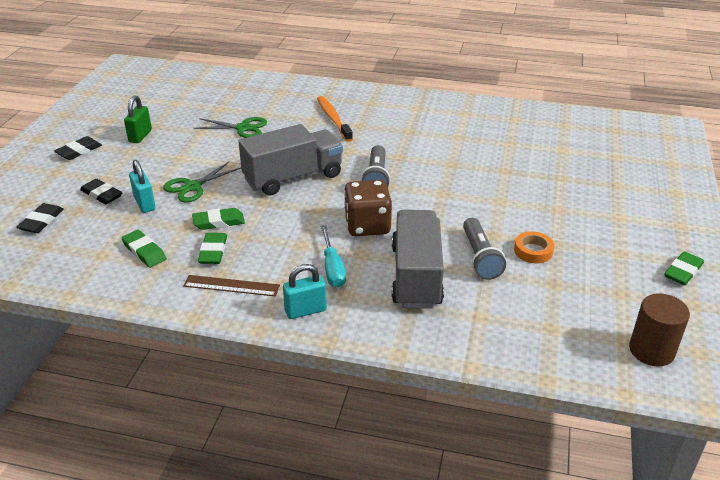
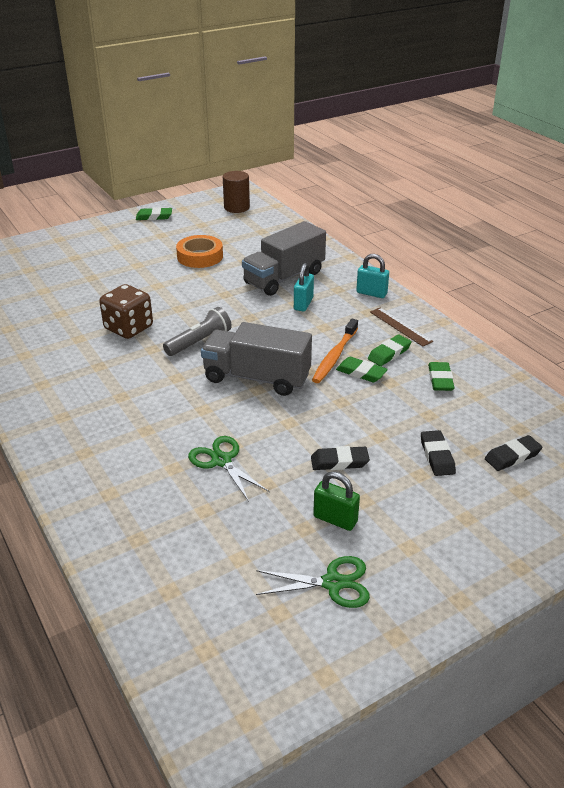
camera: 135 degrees left, 0 degrees up
black eraser [54,136,102,160] -> black eraser moved to [311,446,370,470]
green padlock [124,95,152,143] -> green padlock turned 60 degrees clockwise [313,472,360,531]
turquoise padlock [129,160,156,213] -> turquoise padlock moved to [294,263,314,312]
green scissors [163,162,241,203] -> green scissors moved to [256,556,370,608]
orange toothbrush [317,96,353,142] -> orange toothbrush moved to [312,319,358,383]
turquoise screwdriver [321,225,346,288] -> none
brown dice [344,180,392,236] -> brown dice moved to [99,284,153,339]
grey flashlight [463,218,506,280] -> none
orange tape [514,231,554,263] -> orange tape [176,235,223,268], size x1.59

